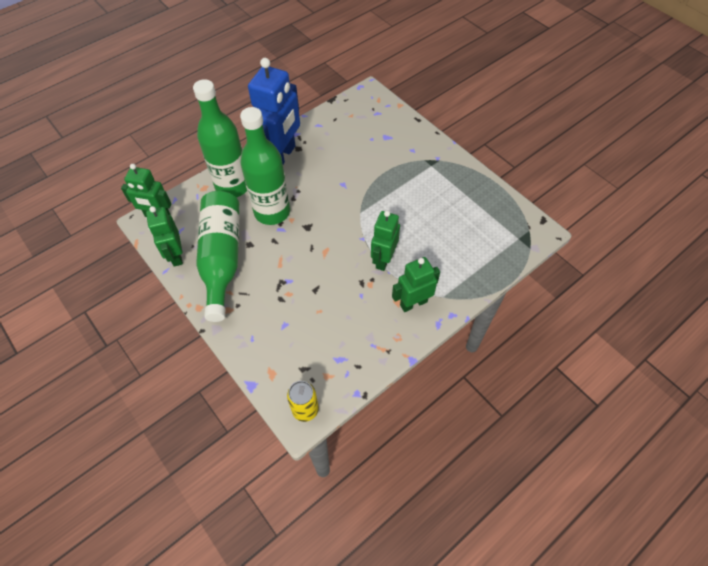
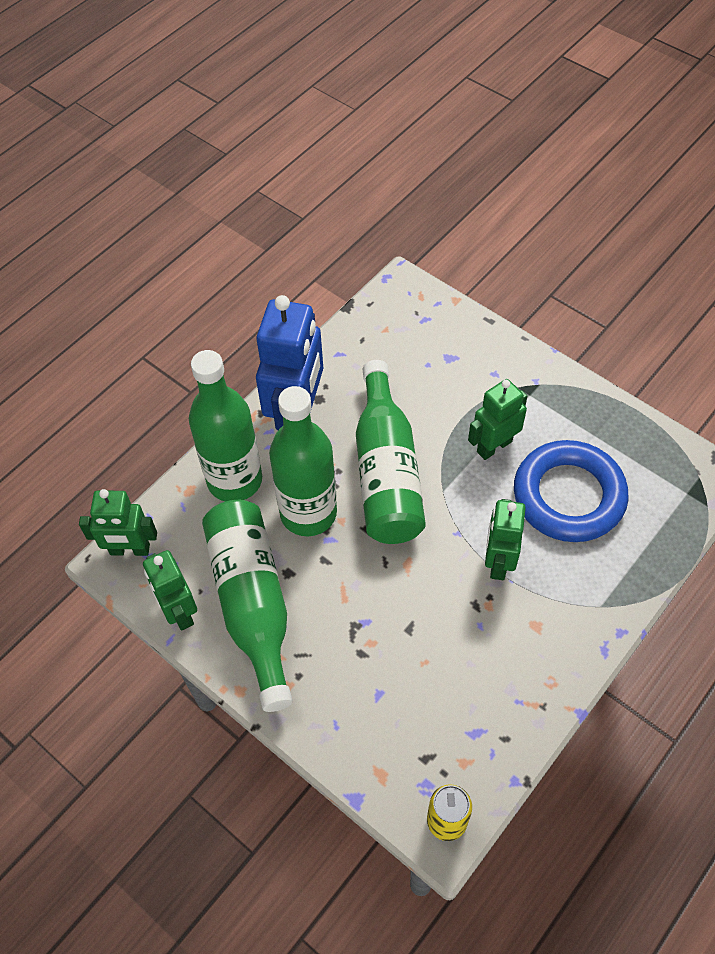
camera: 10 degrees left, 0 degrees up
green robot [392,257,440,312] -> green robot moved to [468,379,527,460]
none -> green bottle [356,360,426,544]
none -> blue ring [514,440,629,542]

